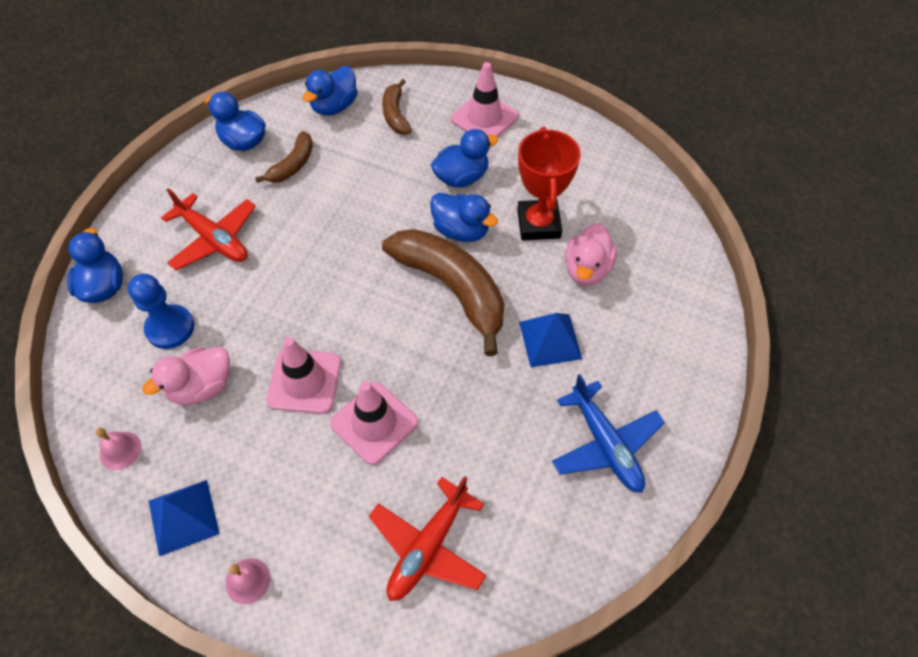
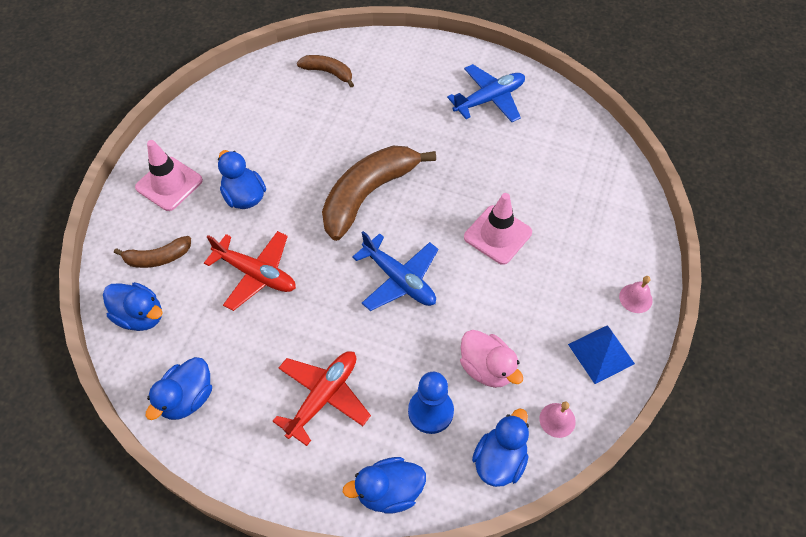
camera: 95 degrees left, 0 degrees up
brown banana [255,131,313,183] -> brown banana moved to [297,55,354,87]
pink traffic cone [266,337,341,414] -> none
red plane [369,476,487,601] -> red plane moved to [204,231,296,311]
blue duck [430,193,498,242] -> blue duck moved to [472,408,529,487]
red trophy [517,127,581,240] -> none
blue pyramid [519,313,582,367] -> none
pink duck [565,223,617,286] -> none
none -> blue plane [352,231,438,311]

